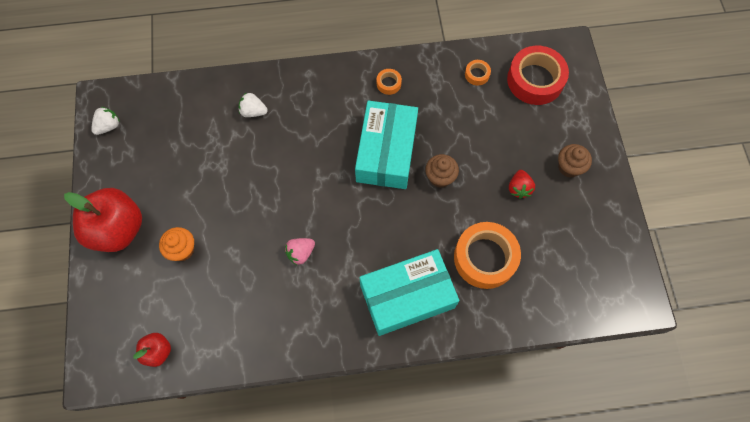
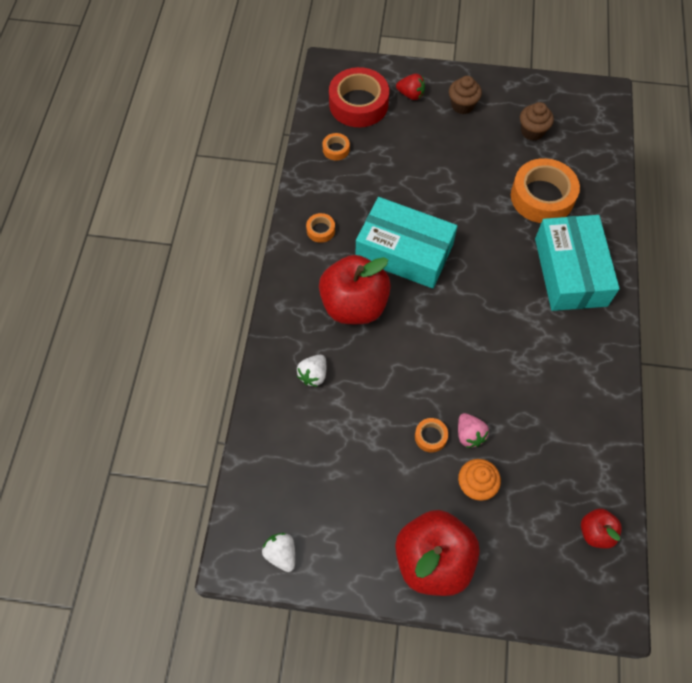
camera: 75 degrees left, 5 degrees down
pink strawberry [285,238,315,265] -> pink strawberry moved to [458,413,489,448]
brown cupcake [425,154,459,188] -> brown cupcake moved to [520,102,554,141]
red strawberry [509,170,535,199] -> red strawberry moved to [396,74,425,100]
none -> red apple [319,255,391,324]
none -> orange tape [415,418,448,452]

